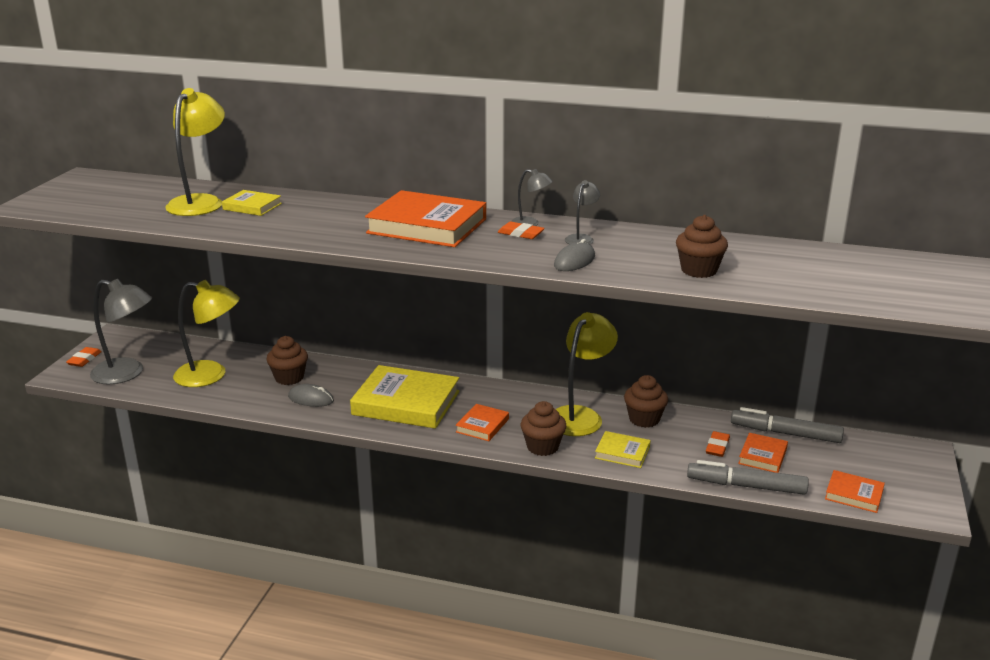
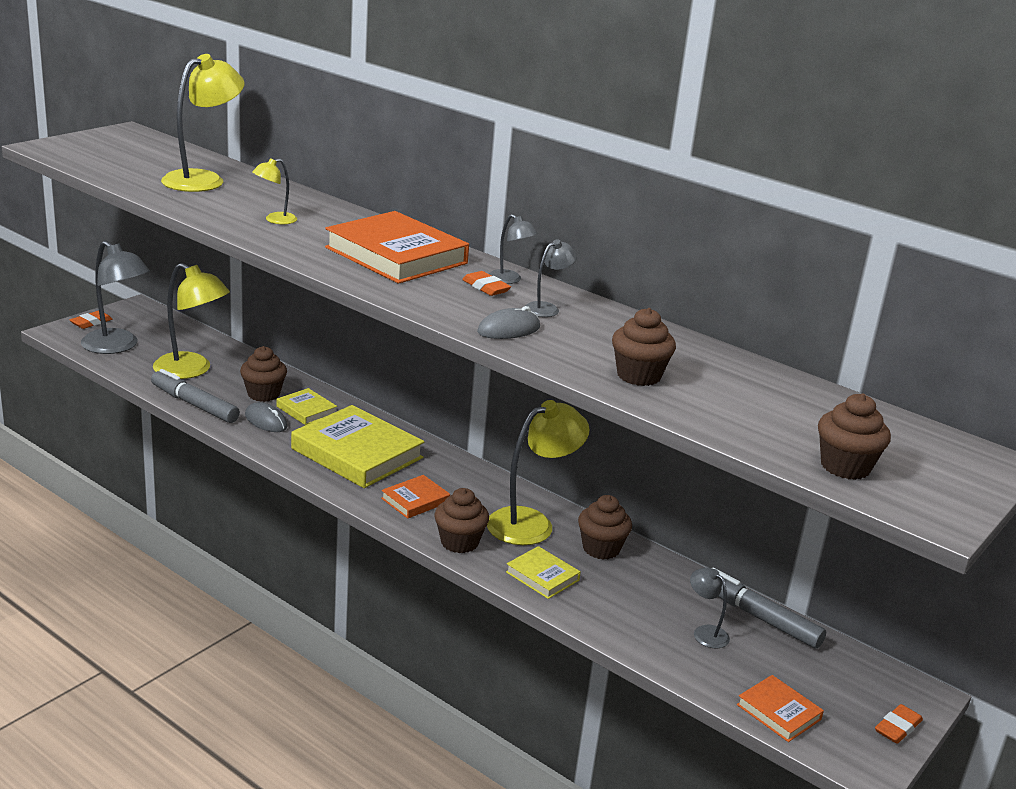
camera: 20 degrees right, 0 degrees up
yellow book [222,190,282,216] -> yellow book moved to [277,388,337,425]
grey marker [687,460,809,495] -> grey marker moved to [151,369,240,423]
orange eraser [706,431,730,457] -> orange eraser moved to [875,704,923,744]
orange book [738,433,788,473] -> grey lamp [690,567,730,649]
none -> yellow lamp [252,158,297,224]
none -> brown cupcake [818,393,891,480]

